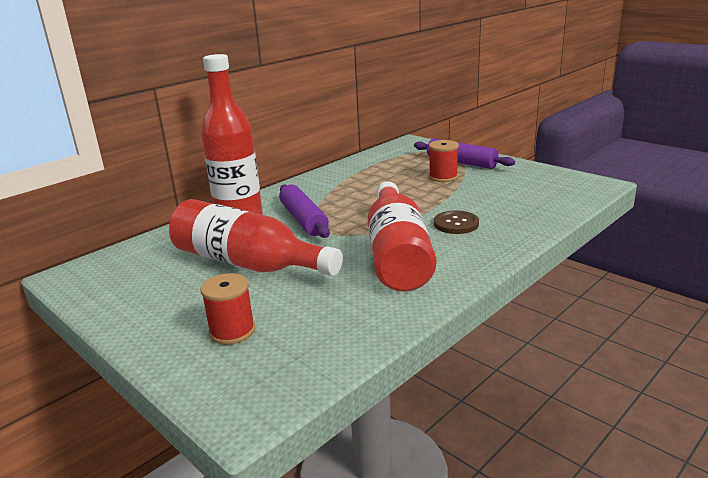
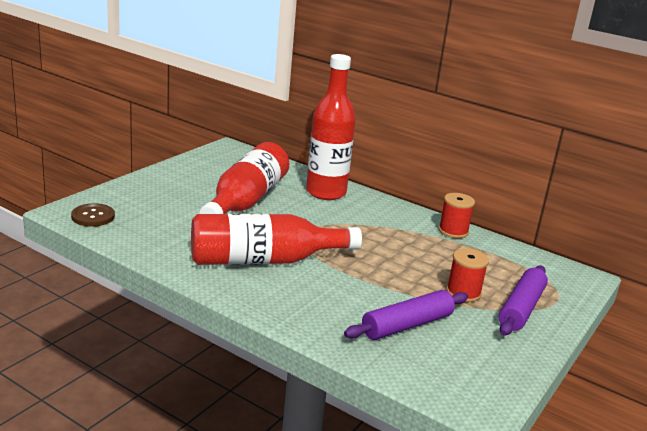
camera: 75 degrees right, 0 degrees up
red spool [201,273,255,345] -> red spool moved to [439,193,475,238]
purple rolling pin [279,184,330,238] -> purple rolling pin moved to [344,290,468,340]
brown button [434,211,479,234] -> brown button moved to [71,203,115,227]

